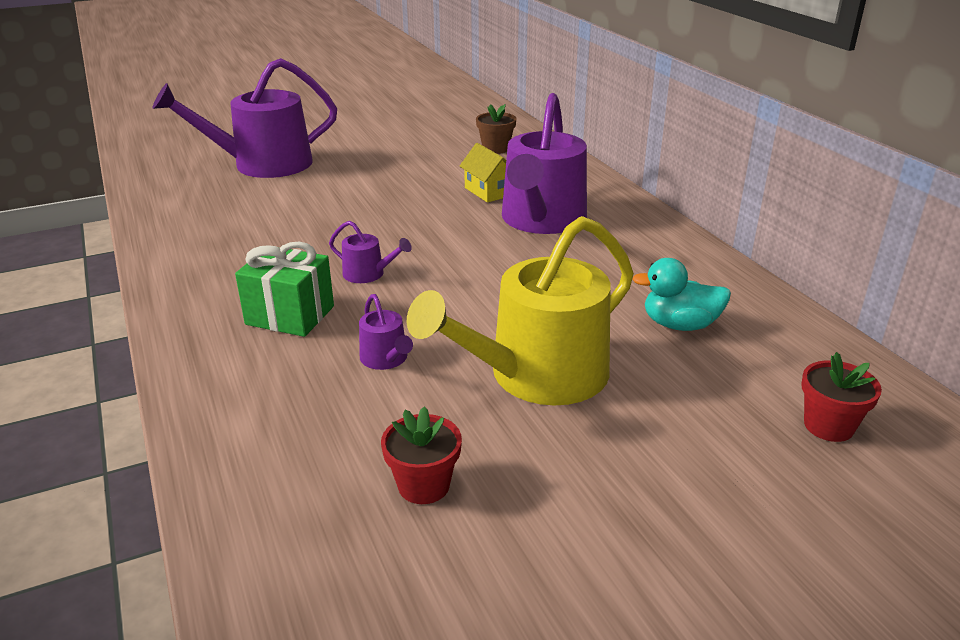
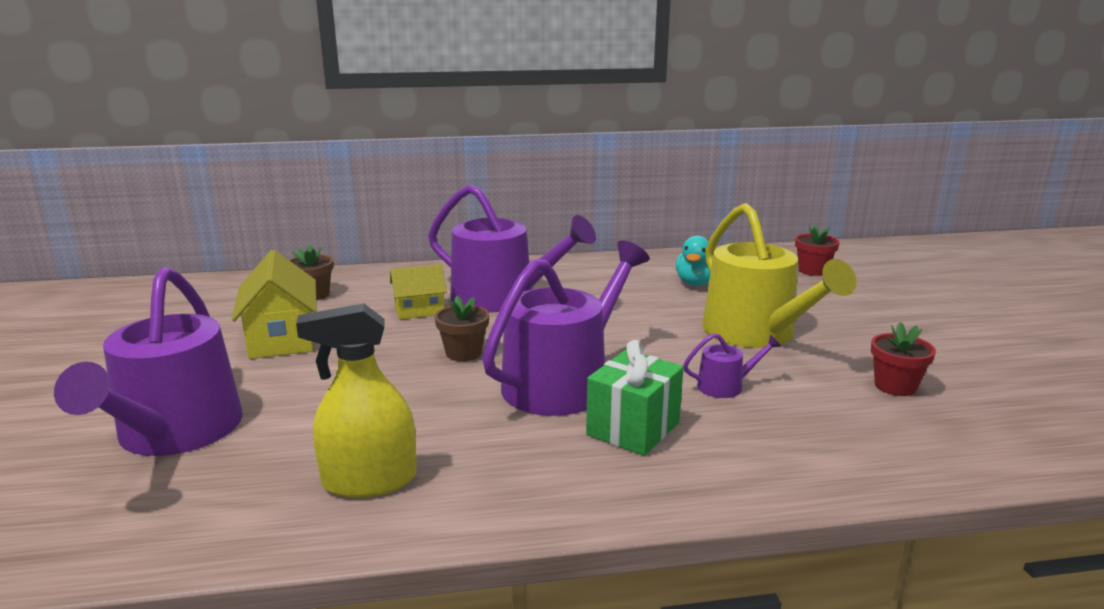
camera: 75 degrees left, 10 degrees down
purple watering can [329,221,412,283] -> purple watering can [482,240,649,416], size x2.37
none -> yellow house [232,250,317,359]
none -> yellow spray bottle [296,303,417,498]
none -> brown flower pot [435,296,489,361]

